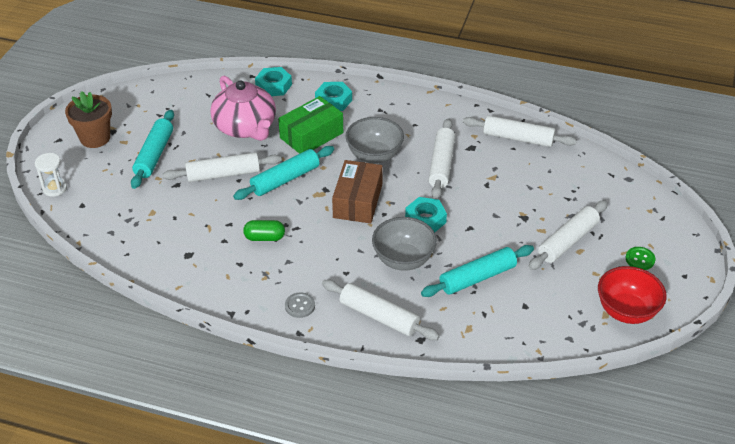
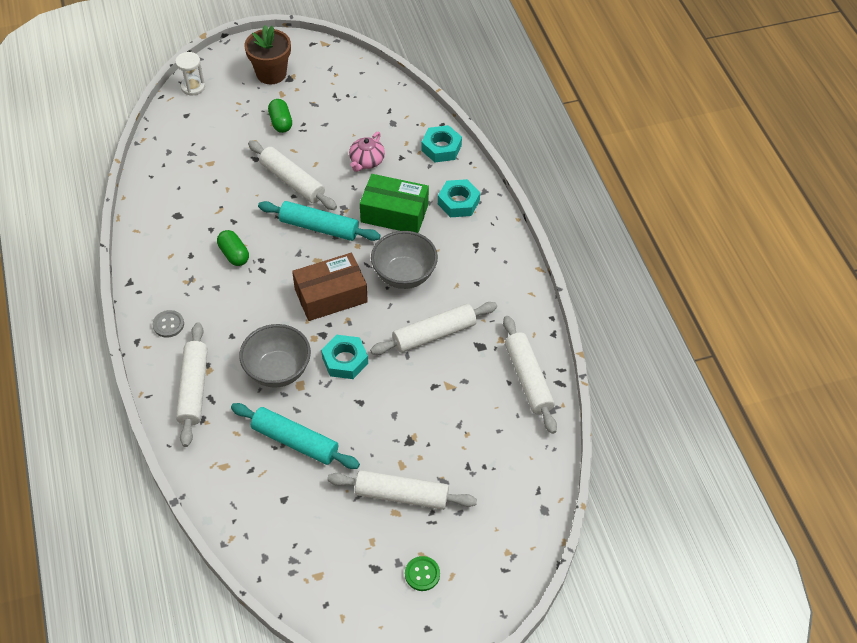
camera: 55 degrees right, 10 degrees up
turquoise rolling pin [131,110,174,189] -> green capsule [268,99,292,133]
pink teapot [210,75,276,141] -> pink teapot [349,132,385,172], size x0.50
red bowl [598,266,667,324] -> none

